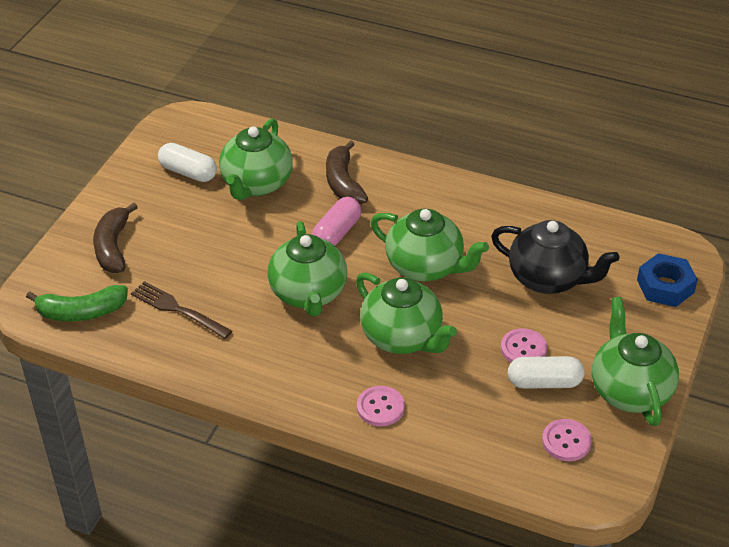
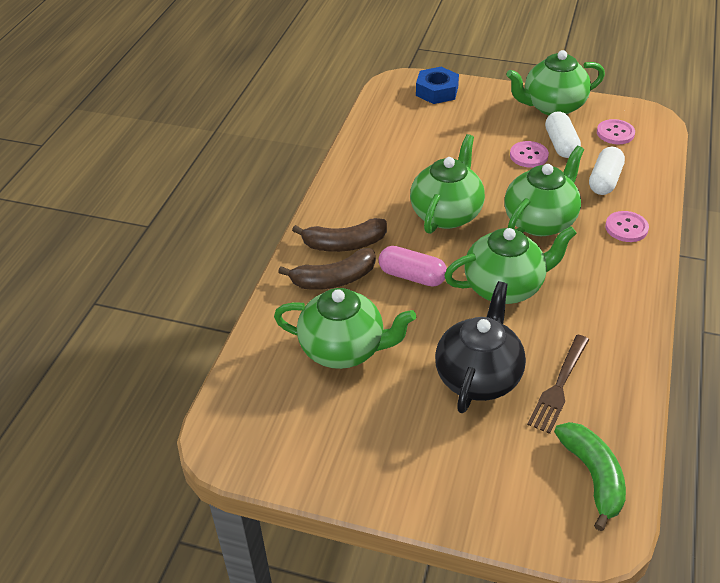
camera: 95 degrees left, 0 degrees up
brown banana [93,203,138,273] -> brown banana moved to [292,218,387,252]
white capsule [158,143,217,182] -> white capsule moved to [589,147,625,195]
black teapot [491,220,619,294] -> black teapot moved to [435,281,526,413]

